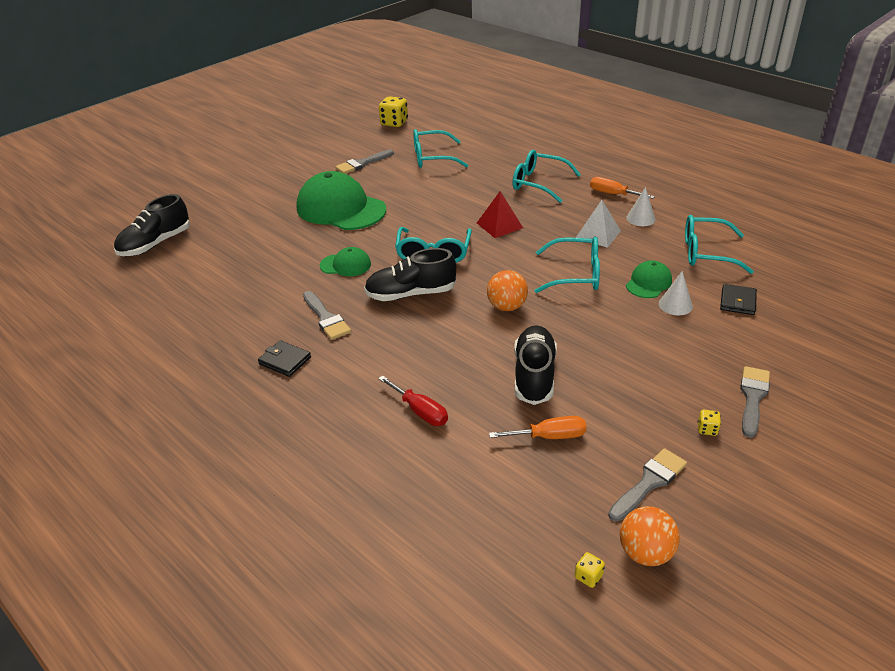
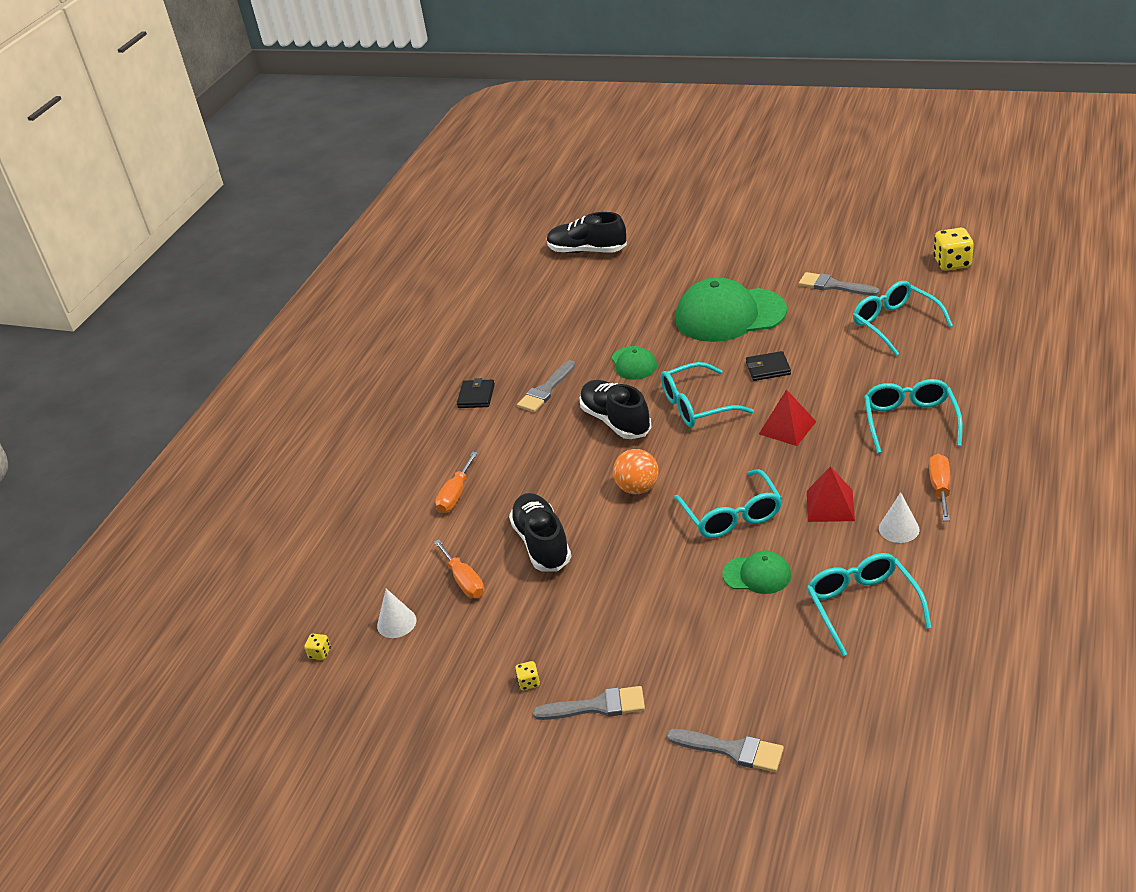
camera: 70 degrees right, 0 degrees up
green cap [297,171,386,230] -> green cap turned 105 degrees counterclockwise [676,277,787,342]
red screwdriver [378,376,448,426] -> orange screwdriver [435,452,478,513]
black shoe [514,325,557,405] -> black shoe turned 90 degrees counterclockwise [509,493,571,571]
white pyramid [576,200,621,248] -> red pyramid [807,466,855,522]
grey brush [608,448,687,522] -> grey brush moved to [667,729,784,772]
orange ball [620,506,680,566] -> none
white cone [659,271,693,315] -> white cone moved to [377,589,417,638]
black wallet [720,284,757,315] -> black wallet moved to [746,351,791,381]

